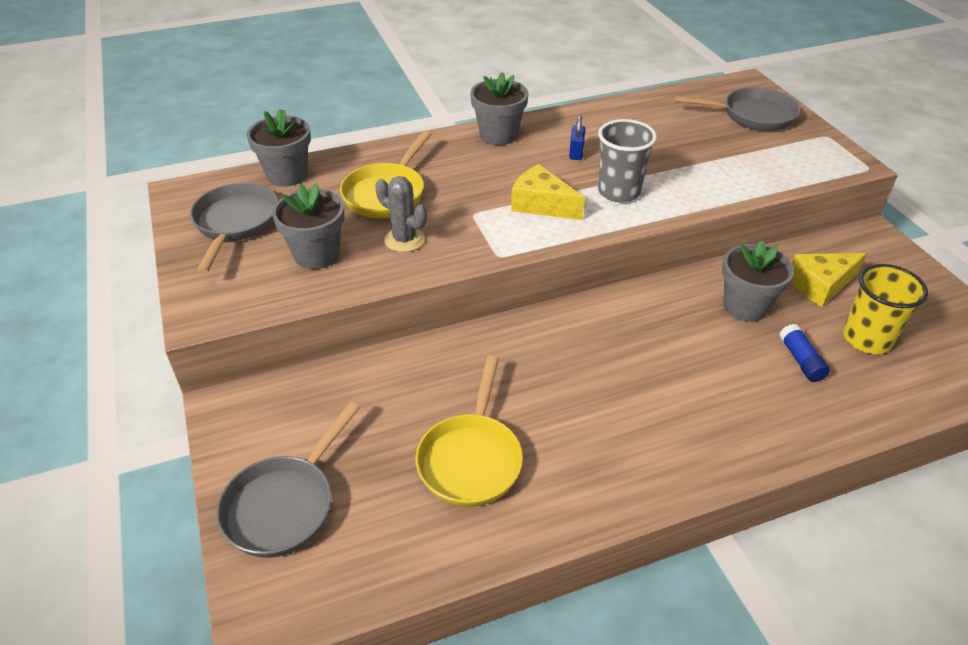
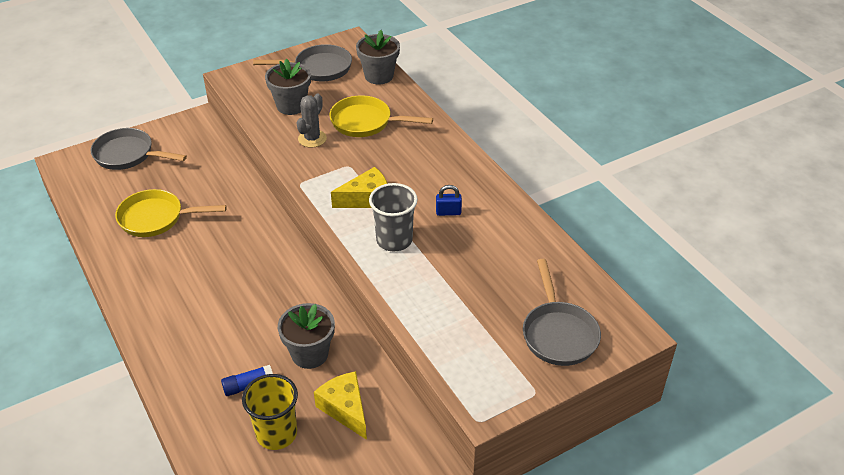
camera: 80 degrees right, 0 degrees up
grey flower pot [470,72,528,145] -> none
yellow cheese [511,164,585,220] -> yellow cheese turned 45 degrees clockwise [331,167,387,208]

